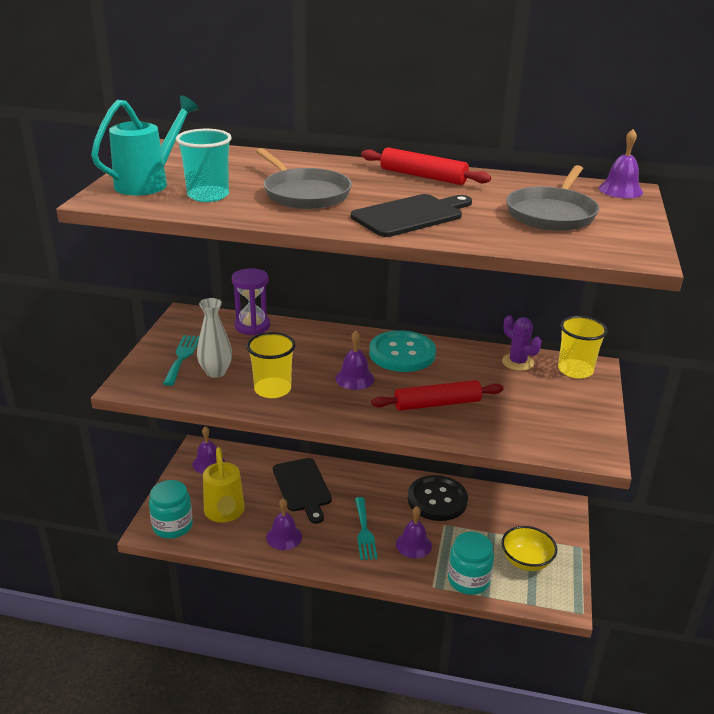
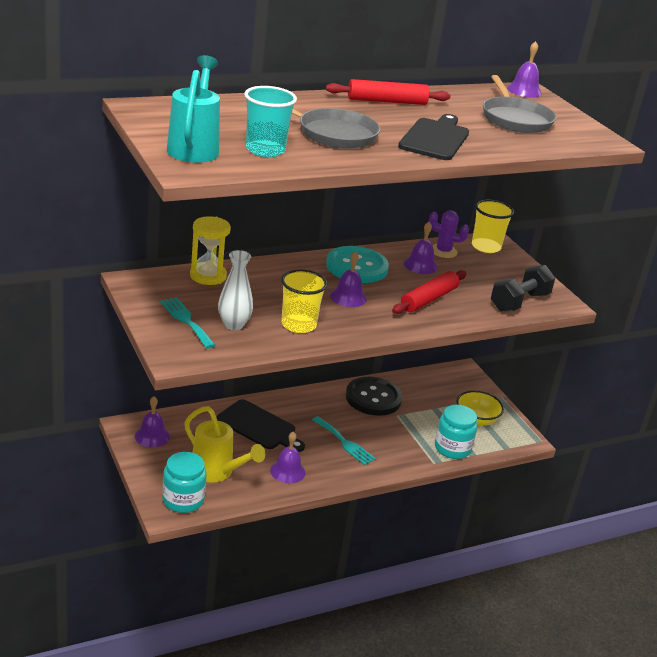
camera: 40 degrees left, 0 degrees up
purple hourglass [232,268,270,335] -> yellow hourglass [190,216,231,285]
purple bell [396,506,432,558] -> purple bell moved to [404,222,438,274]
none -> black dumbbell [491,265,555,312]

